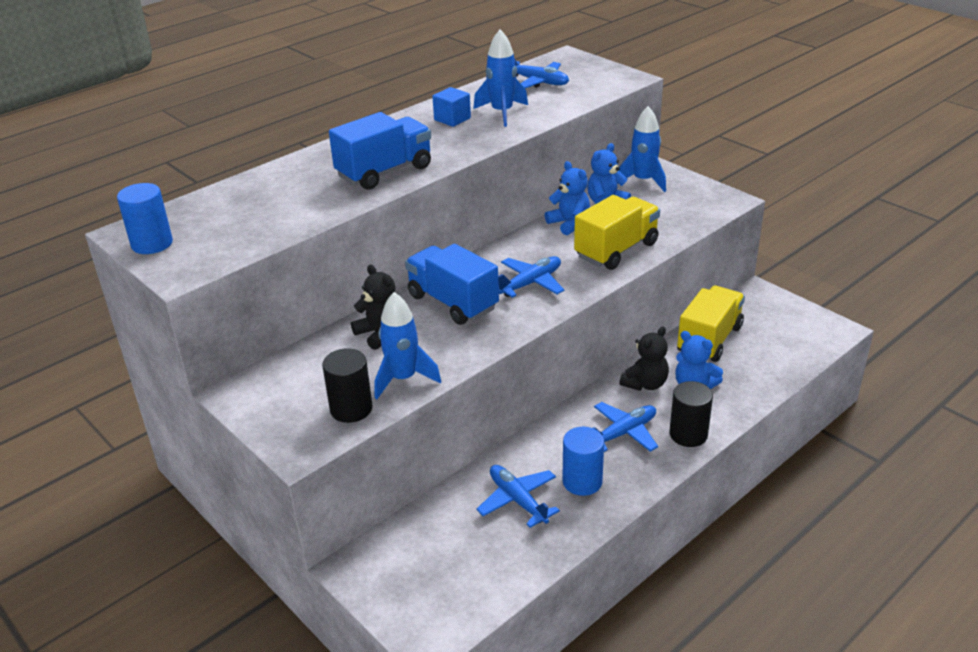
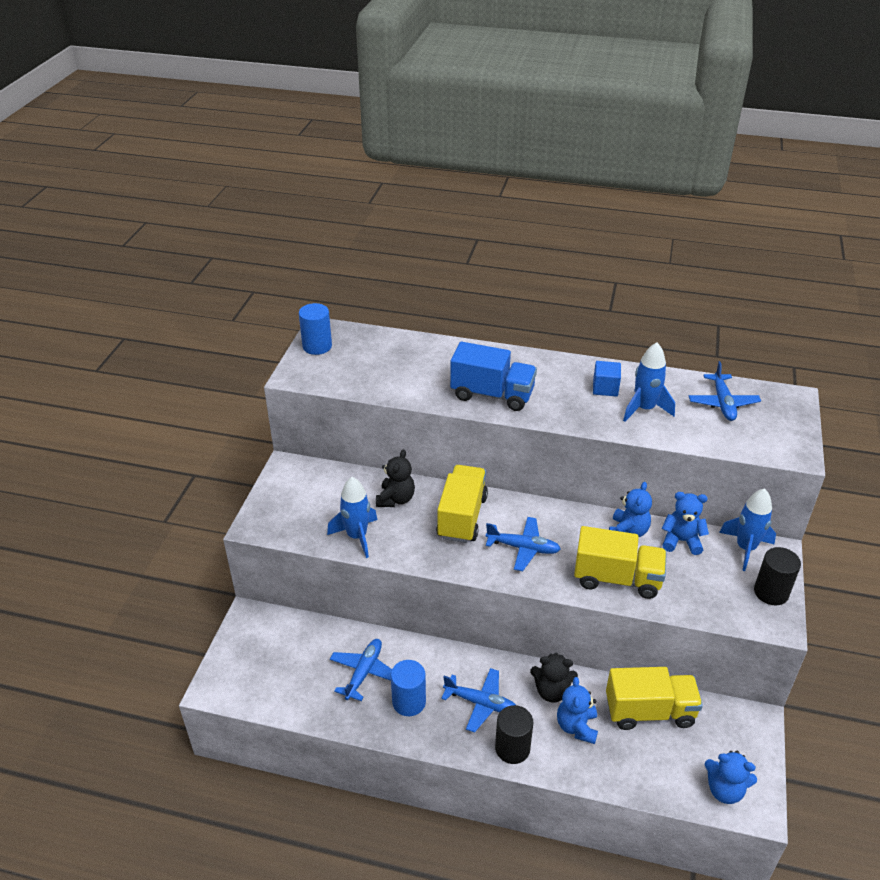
camera: 55 degrees right, 5 degrees up
black cylinder [322,348,373,423] -> black cylinder moved to [754,547,801,605]
blue truck [405,244,499,325] -> yellow truck [436,465,488,543]
none -> blue teddy bear [704,751,757,804]

